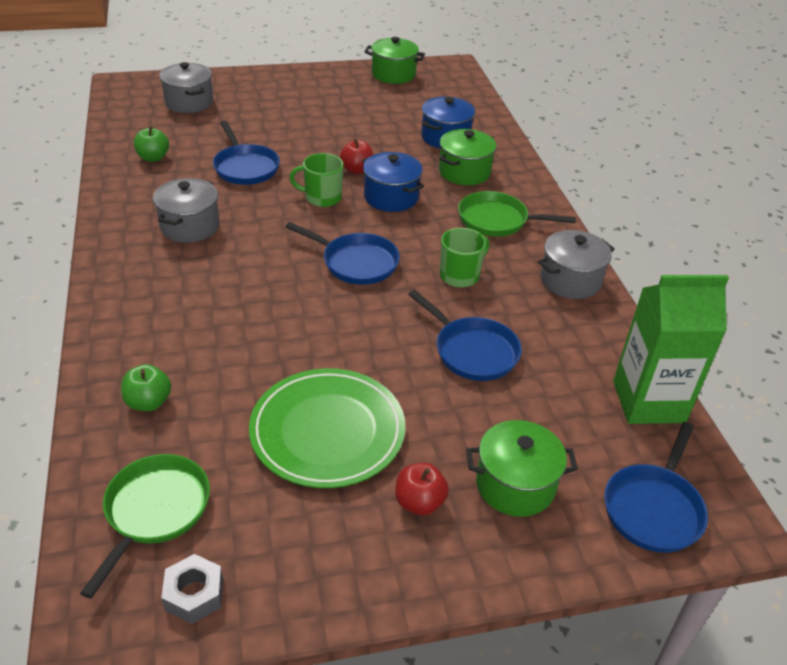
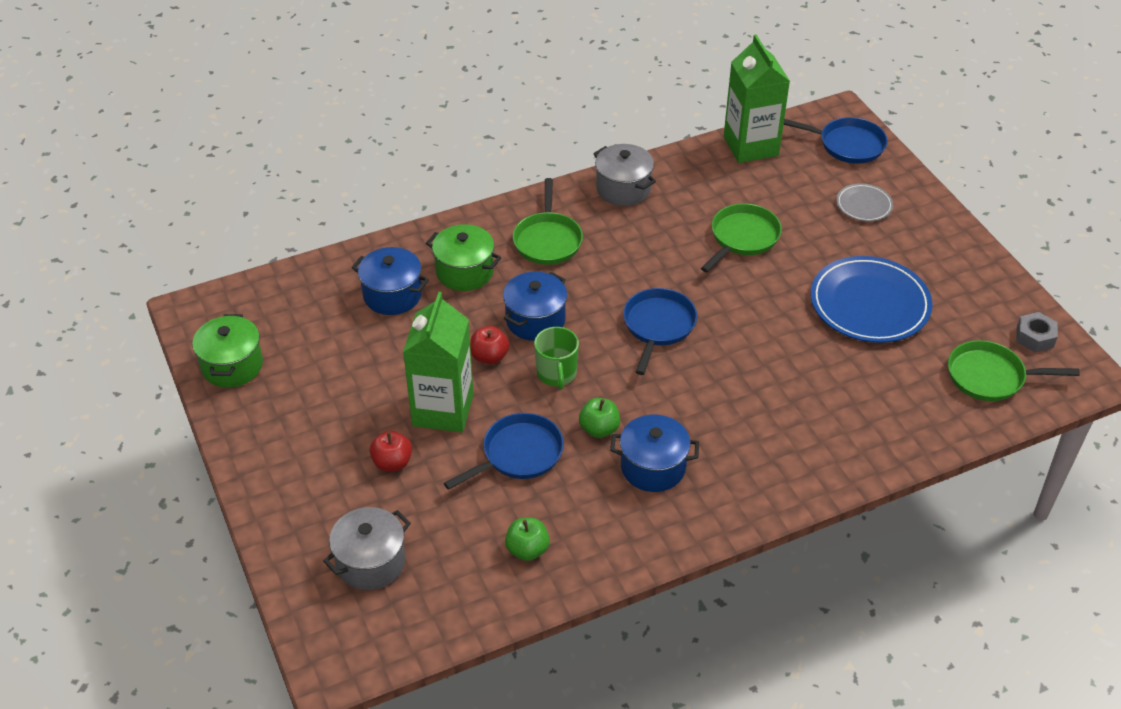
camera: 100 degrees left, 5 degrees up
green apple [121,364,171,411] -> green apple moved to [579,398,620,438]
grey pot [153,178,220,243] -> blue pot [610,415,699,492]
green plate [249,368,405,488] -> blue plate [810,256,933,343]
red apple [395,463,449,515] -> red apple moved to [370,431,412,472]
blue pan [408,290,522,381] -> green pan [701,204,782,272]
green mug [440,228,489,288] -> none
green pot [466,420,578,517] -> grey plate [836,183,893,222]
none -> green carton [403,292,474,432]

